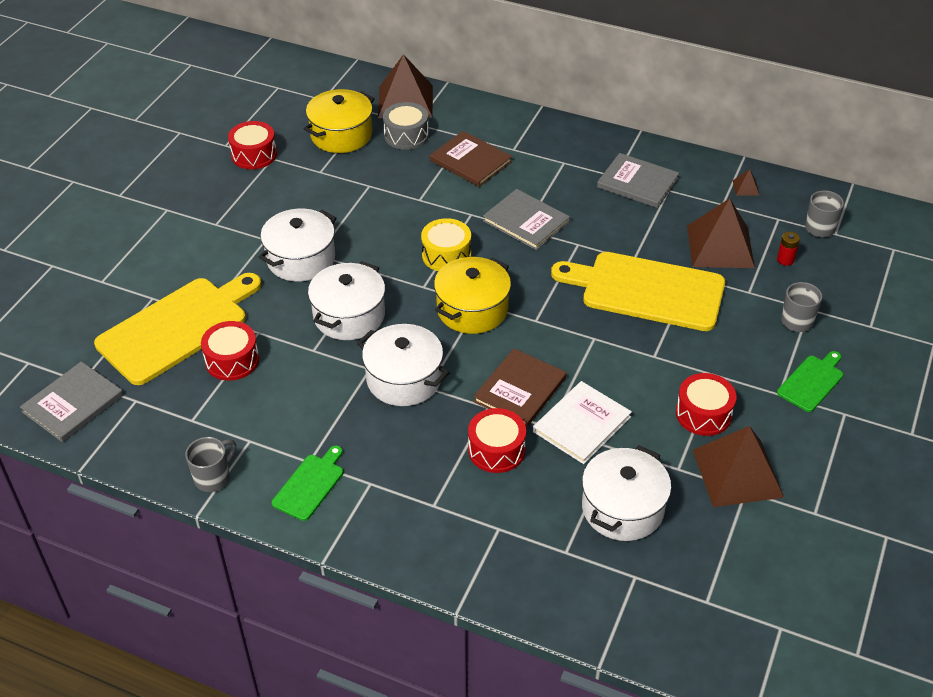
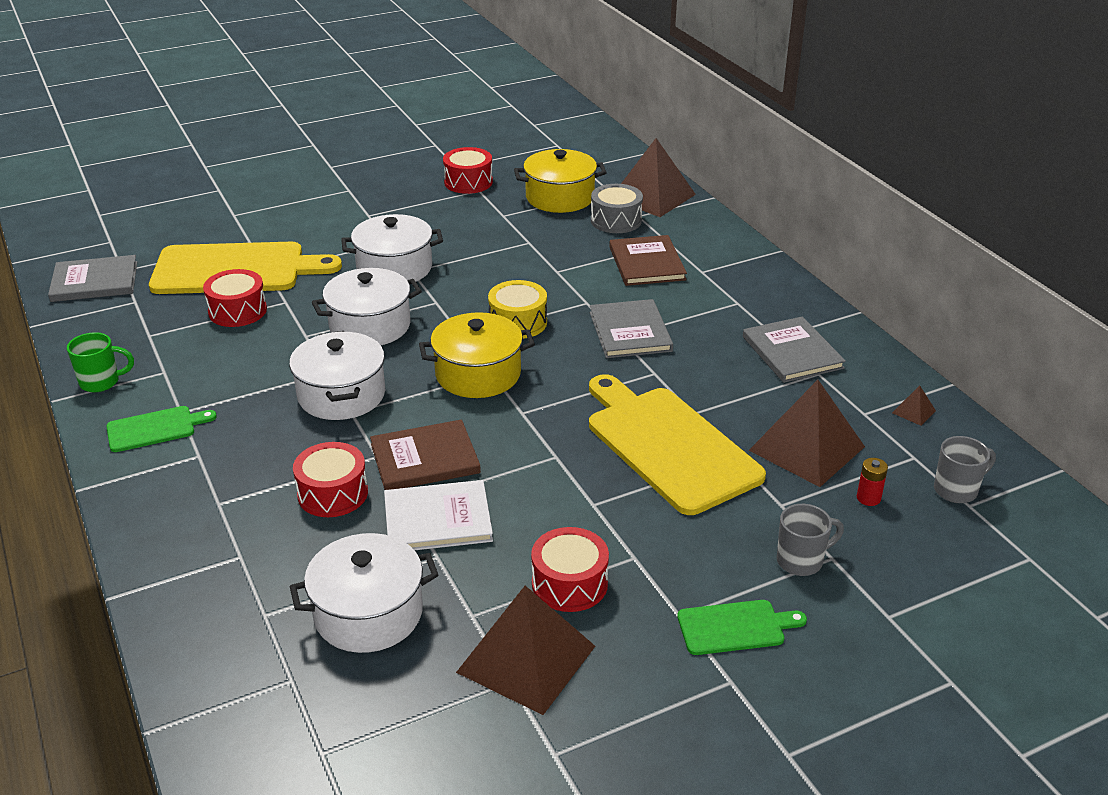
camera: 40 degrees right, 10 degrees down
grey mug [185,437,236,492] -> green mug [67,332,134,392]

